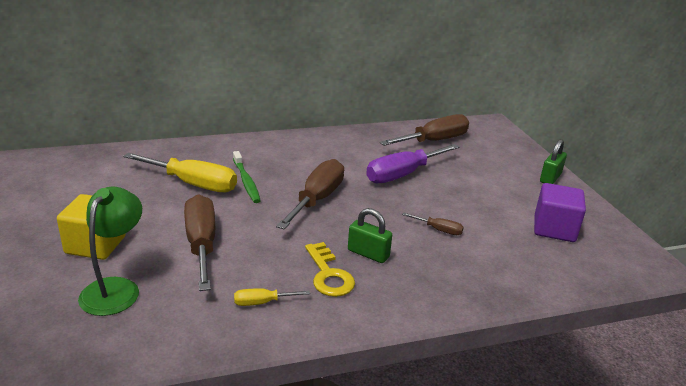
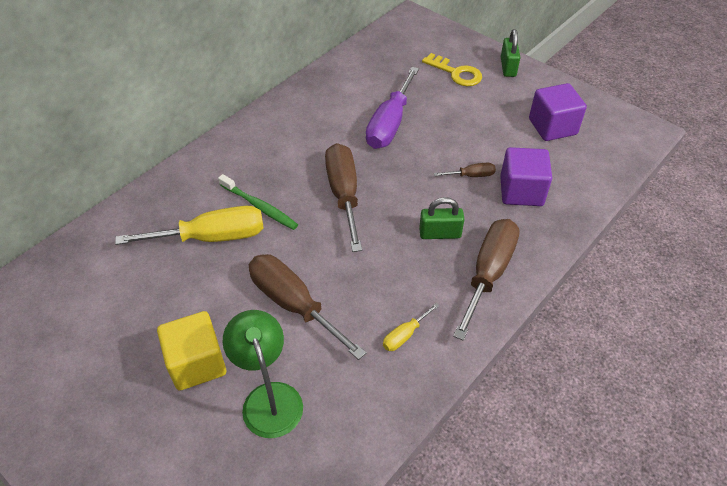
camera: 30 degrees left, 20 degrees up
yellow key [305,242,355,297] -> yellow key moved to [422,53,482,86]
brown screwdriver [380,114,469,146] -> brown screwdriver moved to [453,219,520,341]
none -> purple cube [500,147,552,206]

